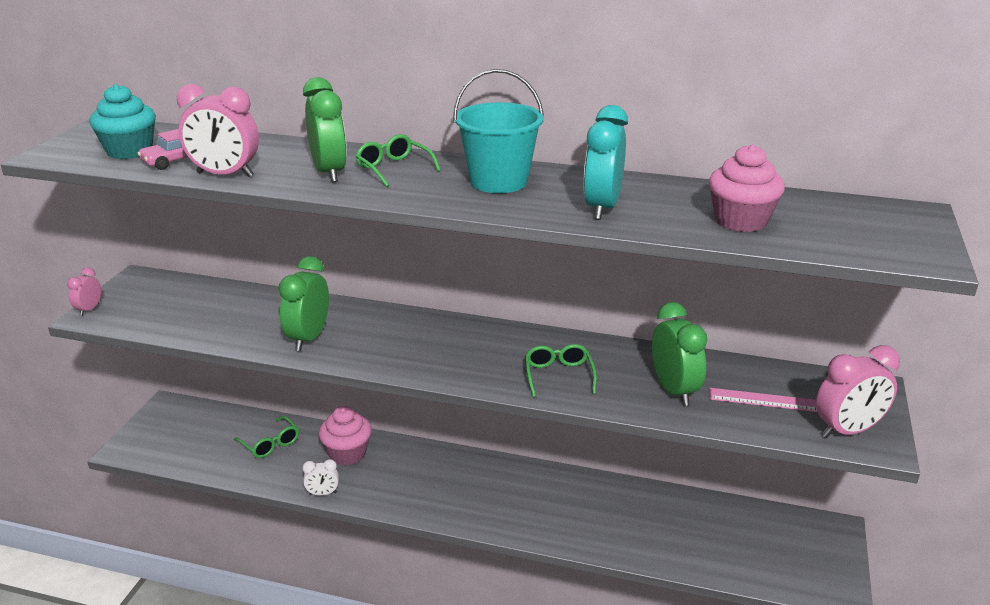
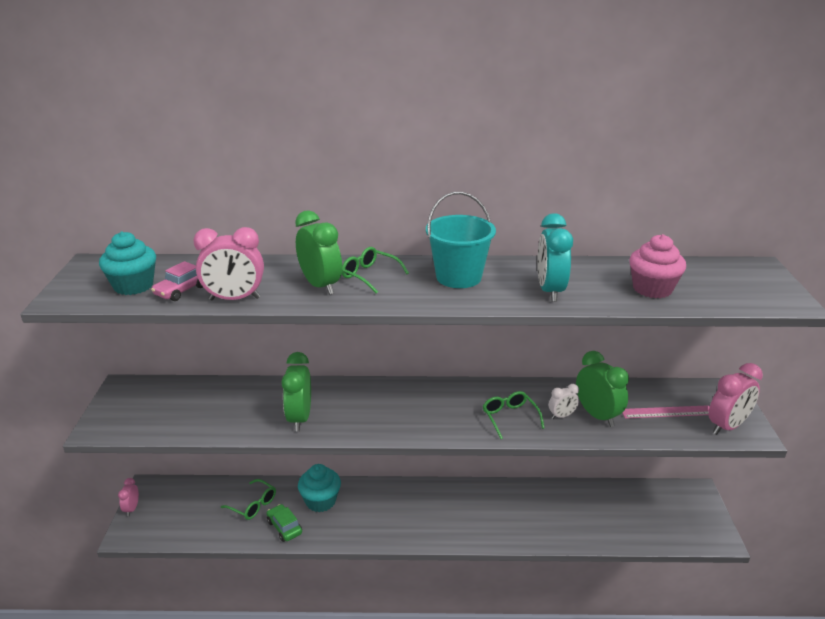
camera: 15 degrees left, 0 degrees up
pink clock [67,268,101,316] -> pink clock moved to [118,478,139,516]
white clock [302,459,339,496] -> white clock moved to [549,384,579,419]
pink cupcake [319,406,372,465] -> turquoise cupcake [298,464,341,512]
none -> green car [267,504,302,542]

